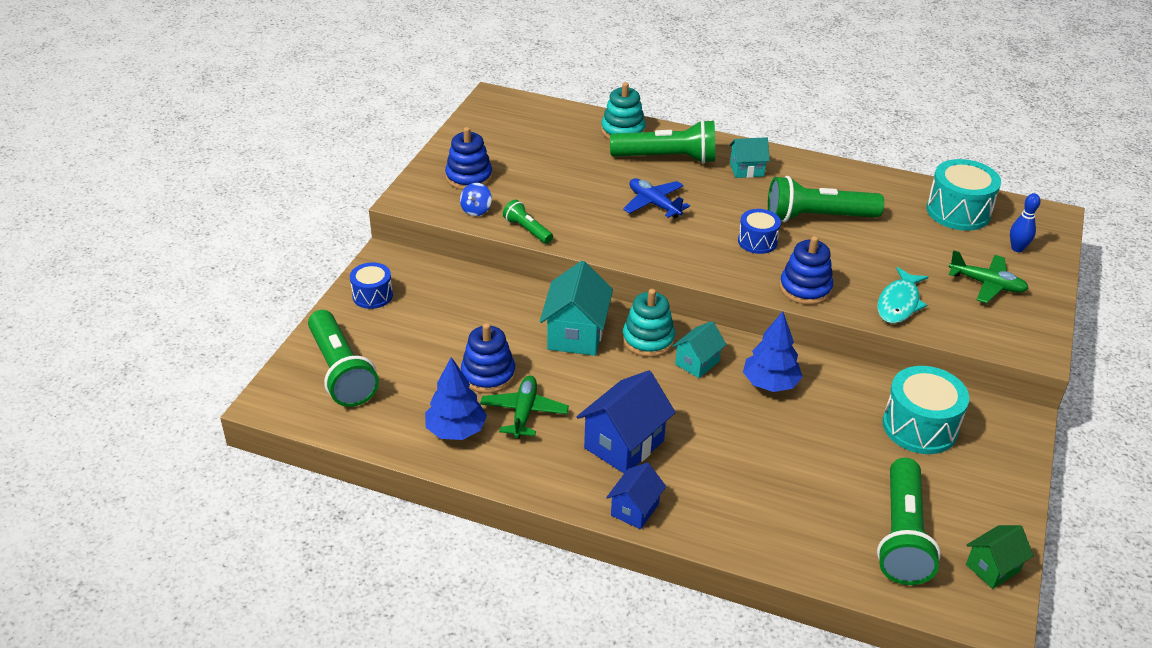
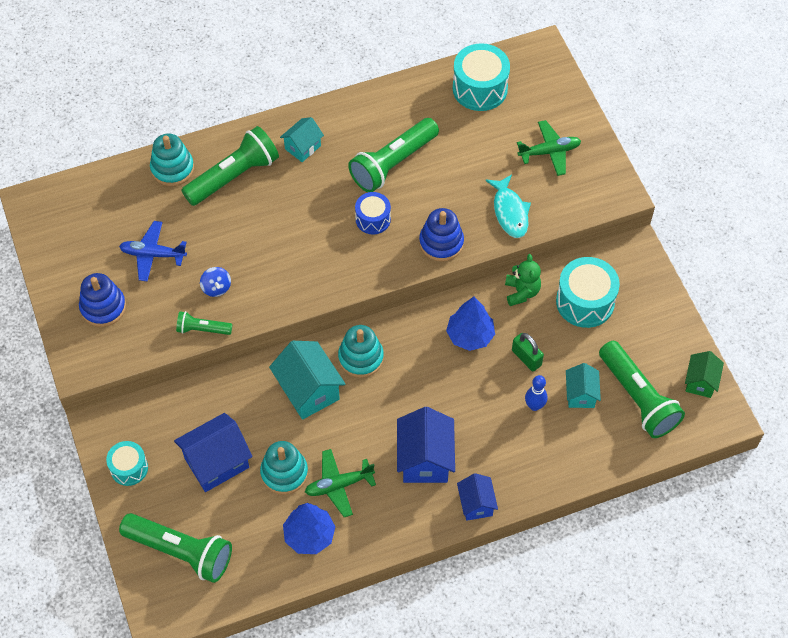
camera: 40 degrees left, 20 degrees up
blue drum [350,262,393,309] -> turquoise drum [106,441,148,486]
blue spinning top [460,183,492,216] -> blue spinning top moved to [200,267,231,297]
blue stacking toy [461,323,516,393] -> turquoise stacking toy [260,441,308,495]
green plane [480,376,569,439] -> green plane turned 75 degrees counterclockwise [305,449,376,517]
blue plane [623,178,690,218] -> blue plane moved to [119,221,187,282]
turquoise house [672,321,727,378] -> turquoise house moved to [566,363,601,408]
blue bowling pin [1010,193,1040,252] -> blue bowling pin moved to [525,375,548,411]
none -> blue house [174,413,253,492]
none -> green teddy bear [505,254,541,306]
none -> green padlock [512,333,544,371]

